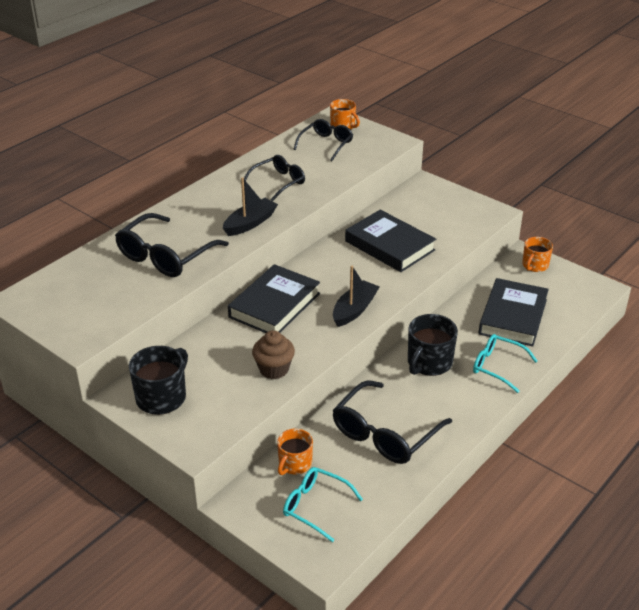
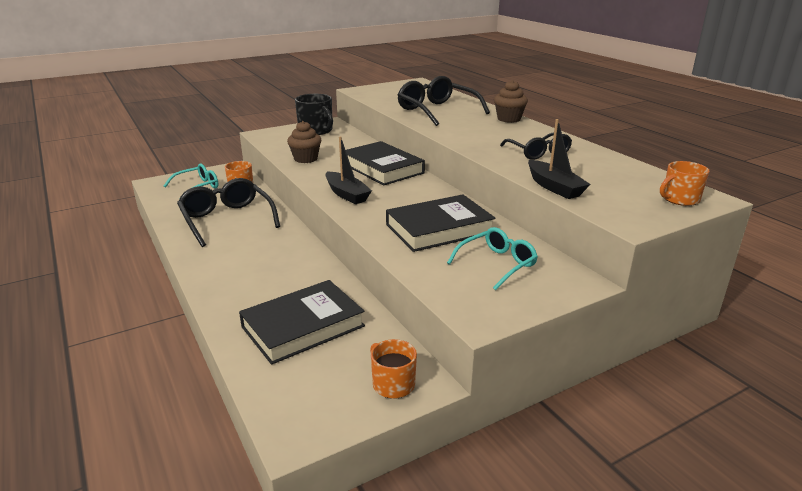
camera: 110 degrees right, 10 degrees down
black boat [223,177,278,236] -> black boat moved to [528,119,591,199]
black glasses [294,119,353,161] -> none
black mug [408,314,458,376] -> none
turquoise glasses [473,334,537,393] -> turquoise glasses moved to [447,227,538,290]
black book [479,278,549,346] -> black book turned 75 degrees counterclockwise [239,280,365,365]
none -> brown cupcake [494,80,528,123]

